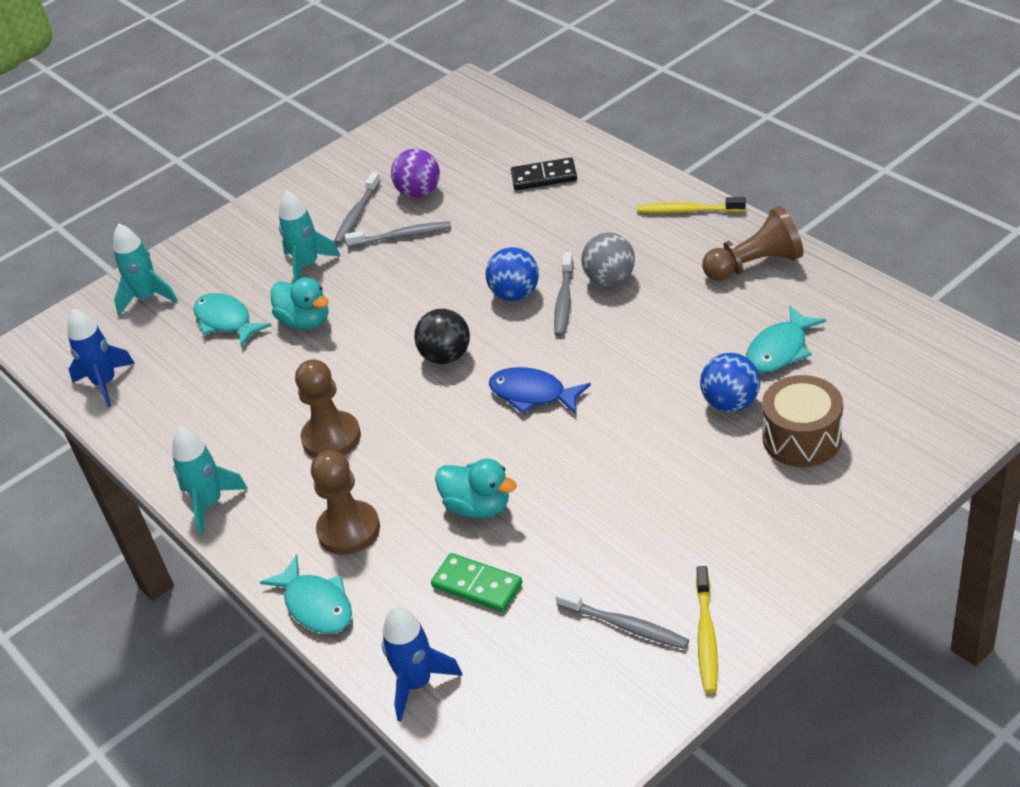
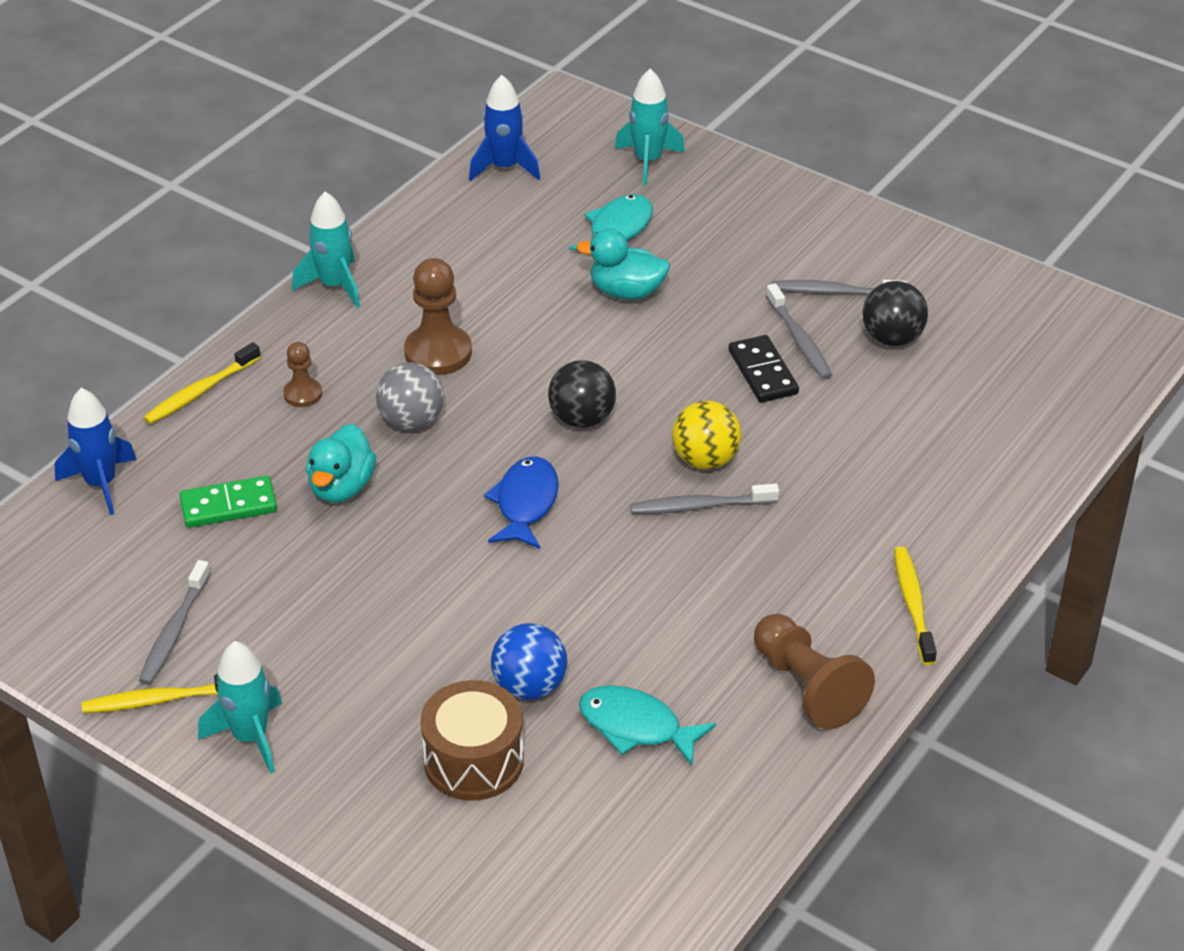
camera: 70 degrees right, 0 degrees up
turquoise fish [260,555,352,634] -> yellow toothbrush [144,342,261,424]
turquoise duck [271,277,329,330] -> turquoise duck turned 75 degrees clockwise [576,229,670,300]
turquoise rocket [279,190,341,282] -> turquoise rocket moved to [198,641,282,773]
brown pawn [311,450,380,555] -> brown pawn [283,342,322,407], size x0.56
purple ball [391,149,440,198] -> black ball [862,281,928,346]
green domino [431,553,522,612] -> green domino turned 60 degrees clockwise [179,476,277,528]
blue ball [486,247,539,301] -> yellow ball [672,401,741,470]
black domino [511,157,577,190] -> black domino moved to [729,335,799,403]
grey ball [581,232,635,286] -> grey ball moved to [376,363,444,430]

